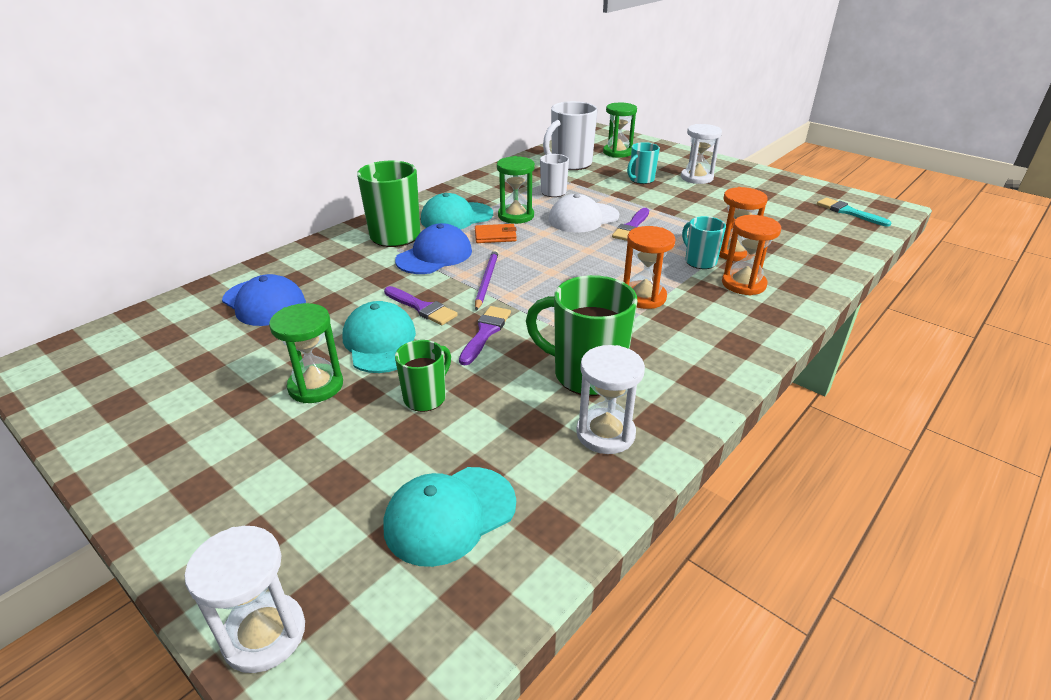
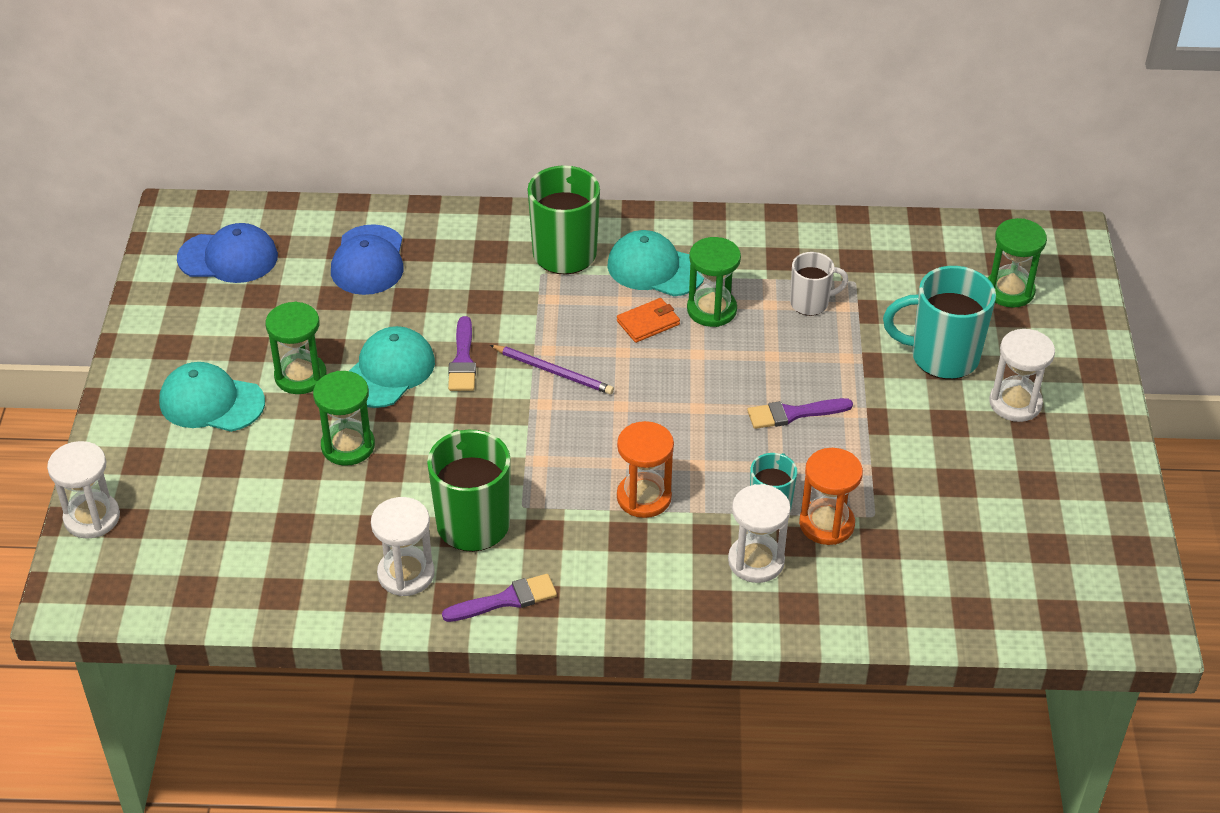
camera: 50 degrees right, 10 degrees up
turquoise cap [383,467,516,567] -> turquoise cap moved to [159,362,265,432]
blue cap [395,223,472,274] -> blue cap moved to [177,223,278,283]
green mug [395,340,451,412] -> green hourglass [313,371,375,466]
purple brush [459,306,511,365] -> purple brush moved to [442,574,557,622]
orange wallet [475,224,517,243] -> orange wallet turned 75 degrees counterclockwise [617,298,680,343]
purple pencil [475,249,499,311] -> purple pencil turned 60 degrees clockwise [490,345,614,394]
white mug [543,101,598,170] -> none
white cap [548,194,620,233] -> none
turquoise mug [627,142,660,184] -> turquoise mug [883,266,996,379], size x1.73
orange hourglass [722,215,781,295] -> white hourglass [728,484,791,583]
turquoise brush [817,198,891,227] -> none

